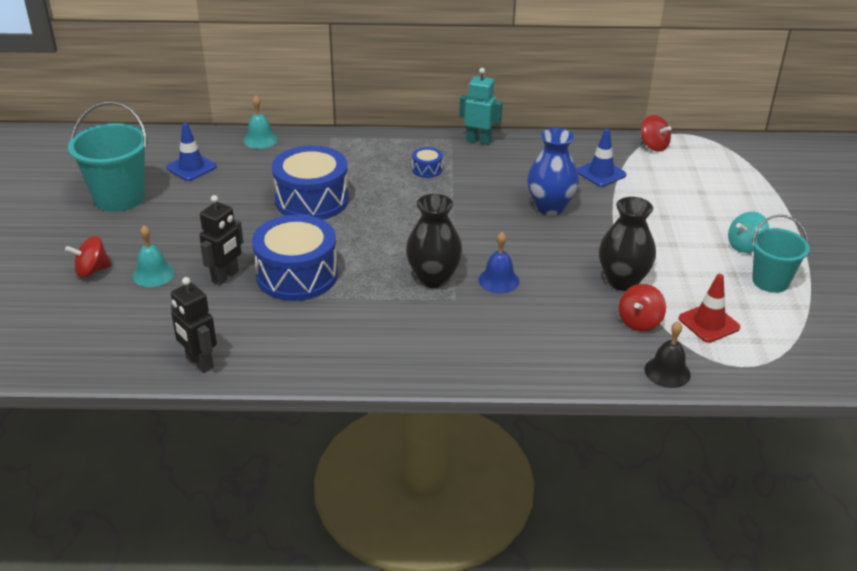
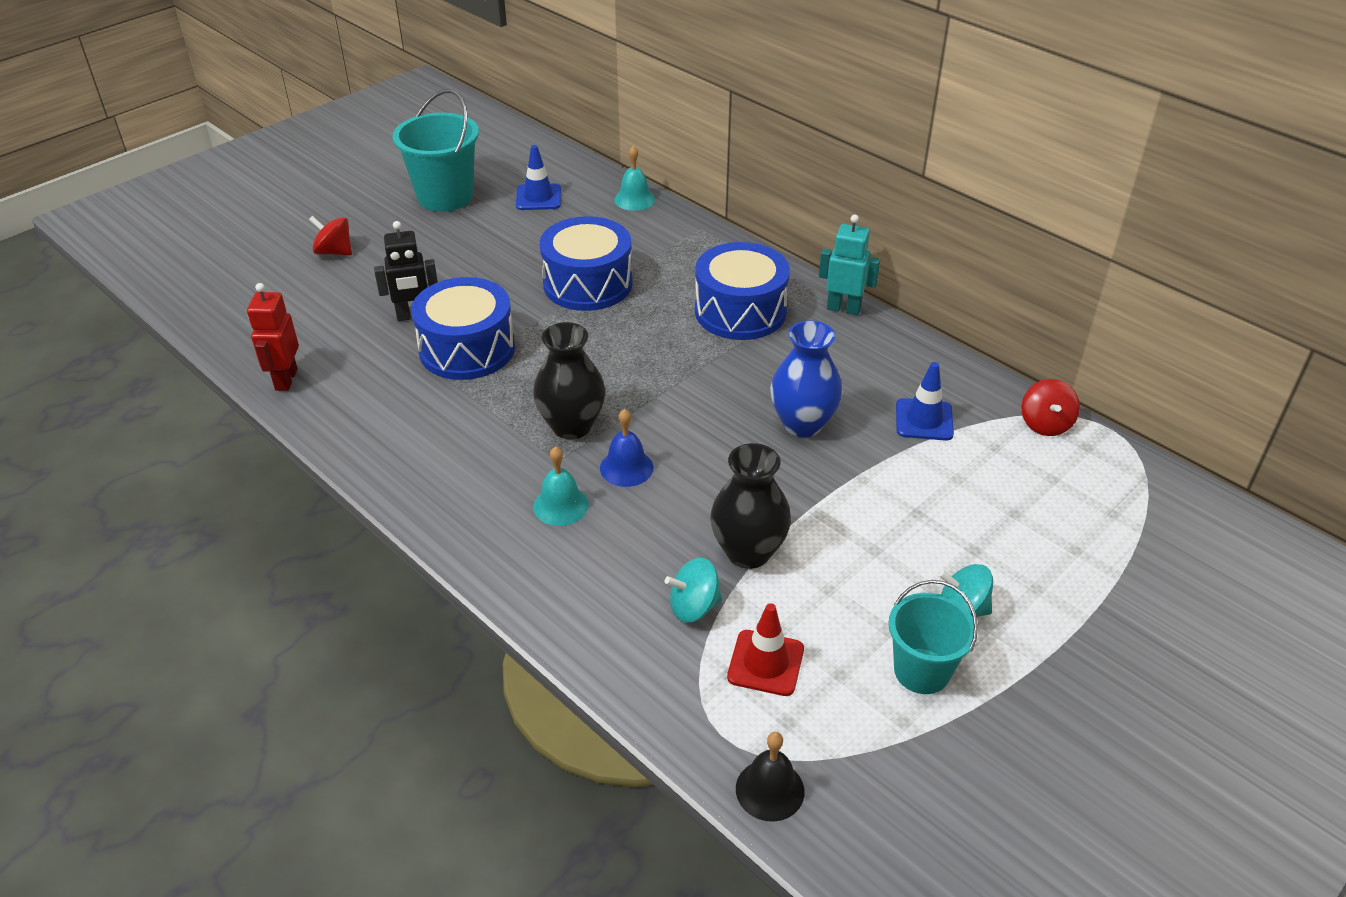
camera: 45 degrees right, 5 degrees up
turquoise bell [133,226,174,287] -> turquoise bell moved to [533,446,589,526]
black robot [171,277,217,373] -> red robot [247,283,299,391]
blue drum [412,147,443,178] -> blue drum [695,242,790,340], size x2.32
turquoise robot [459,68,503,145] -> turquoise robot turned 45 degrees counterclockwise [819,215,880,315]
red spinning top [619,284,666,331] -> turquoise spinning top [665,558,722,623]
black bell [645,321,691,388] -> black bell moved to [736,732,805,822]

